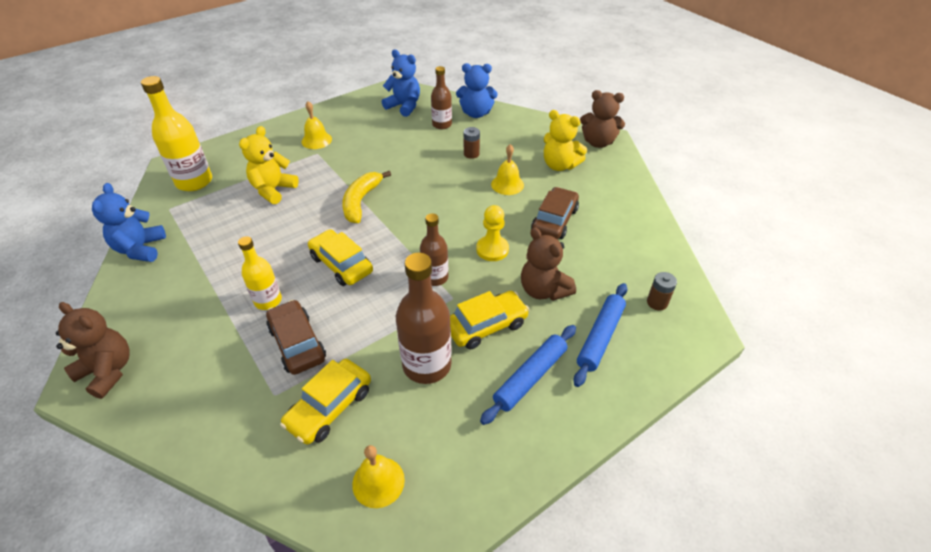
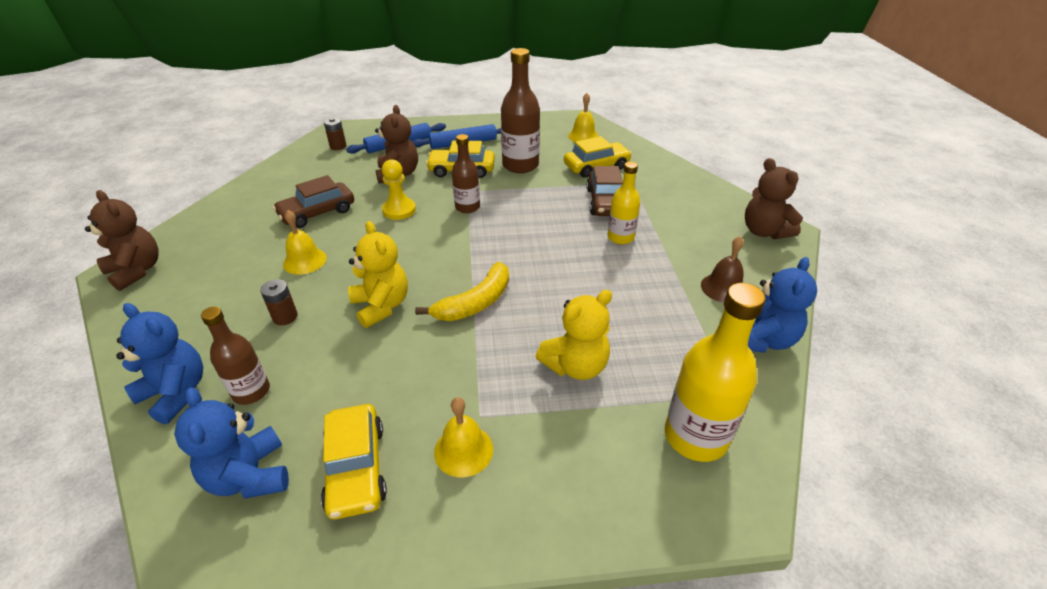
camera: 150 degrees left, 5 degrees down
yellow car [308,229,373,286] -> yellow car moved to [321,404,387,520]
yellow teddy bear [544,110,587,171] -> yellow teddy bear moved to [348,221,408,328]
none -> brown bell [701,236,744,303]

